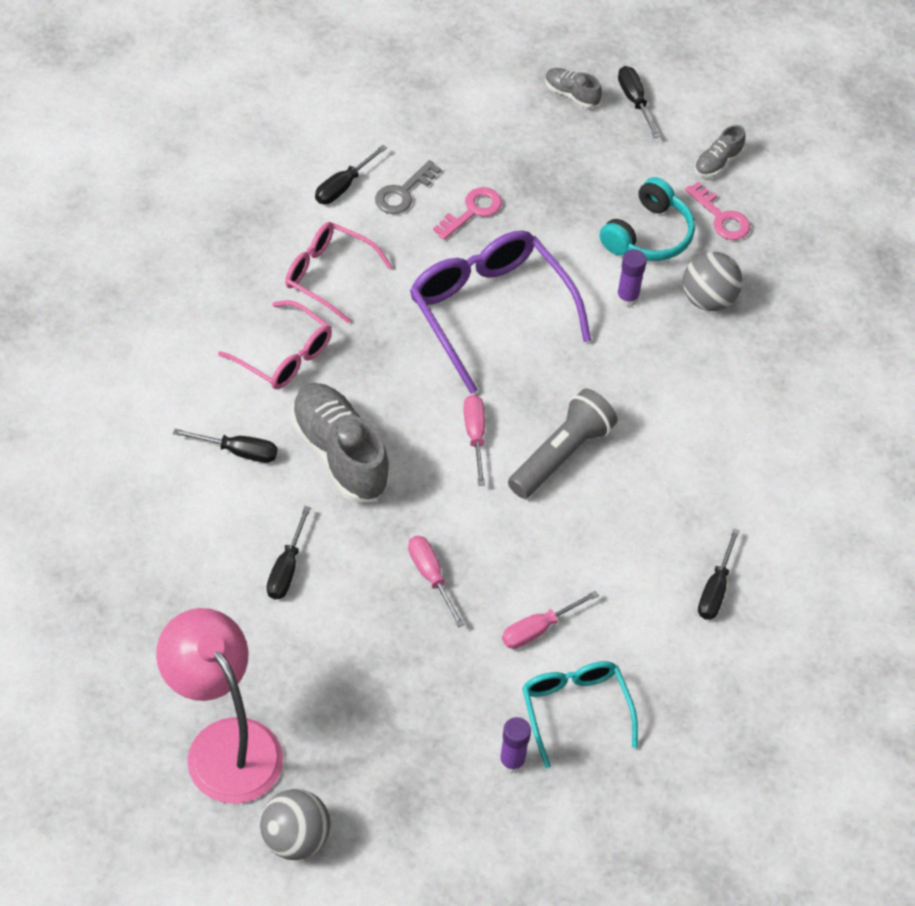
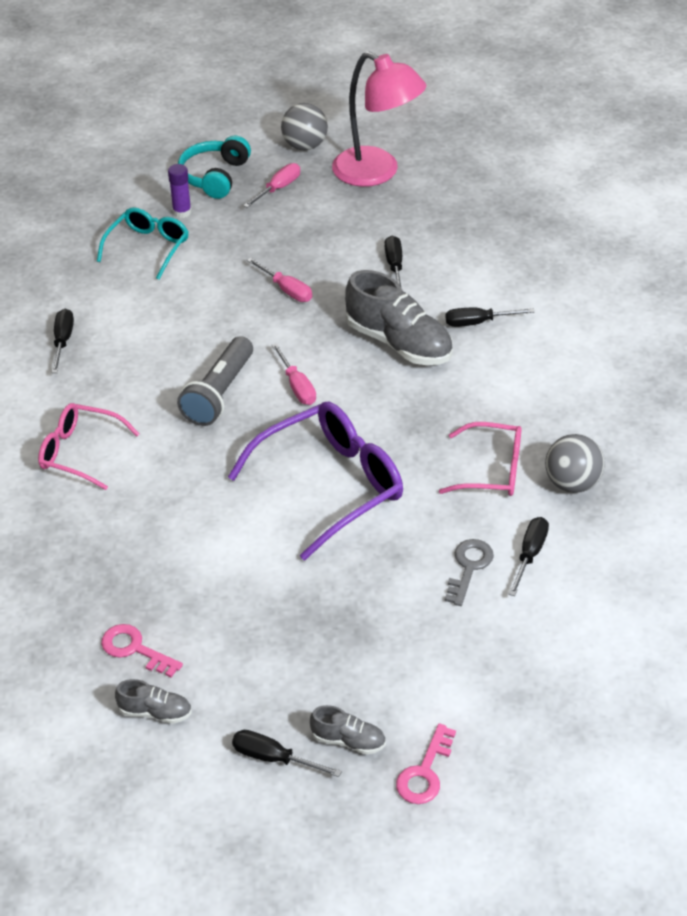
camera: 165 degrees right, 10 degrees down
pink glasses [218,300,332,389] -> pink glasses moved to [38,403,140,490]
purple glasses [410,230,591,394] -> purple glasses turned 75 degrees counterclockwise [228,402,403,561]
pink key [433,187,502,240] -> pink key moved to [396,723,456,804]
pink screwdriver [502,590,599,649] -> pink screwdriver moved to [243,163,300,208]
turquoise glasses [522,661,638,768] -> turquoise glasses turned 120 degrees counterclockwise [97,207,188,280]
turquoise headphones [600,177,695,261] -> turquoise headphones moved to [178,136,251,199]
purple glue stick [616,249,647,307] -> none
black screwdriver [618,66,660,138] -> black screwdriver turned 150 degrees clockwise [232,730,342,777]
grey ball [683,252,742,311] -> grey ball moved to [545,434,605,493]
grey shoe [694,125,746,178] -> grey shoe turned 75 degrees clockwise [115,679,192,724]

